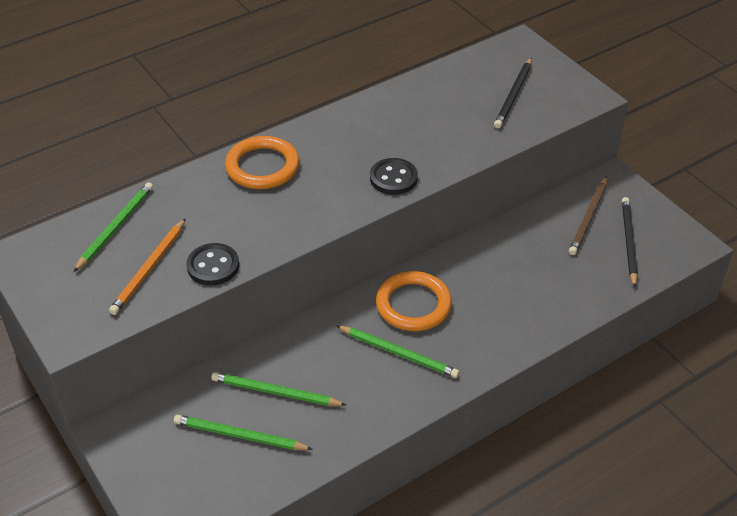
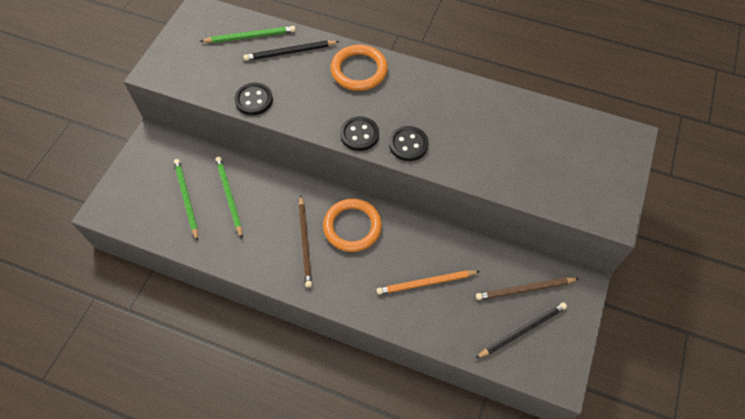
camera: 55 degrees right, 15 degrees up
orange pencil [109,218,186,315] -> orange pencil moved to [377,270,480,295]
green pencil [336,325,459,378] -> brown pencil [299,195,312,288]
black pencil [494,58,532,128] -> black pencil moved to [243,41,340,61]
none -> black button [340,116,379,151]

